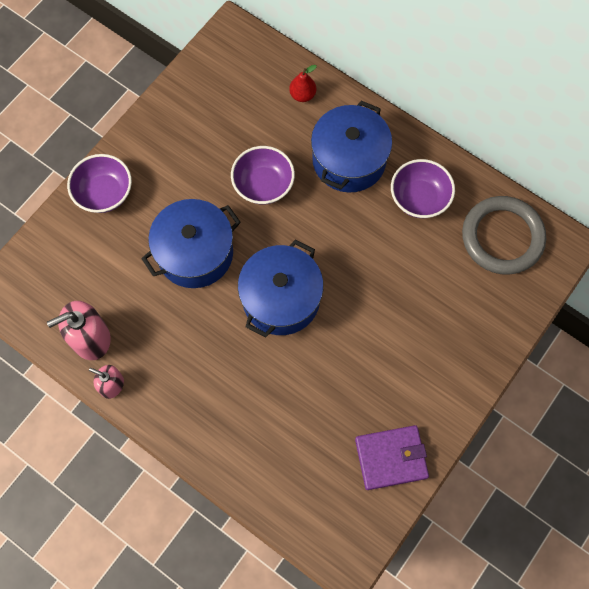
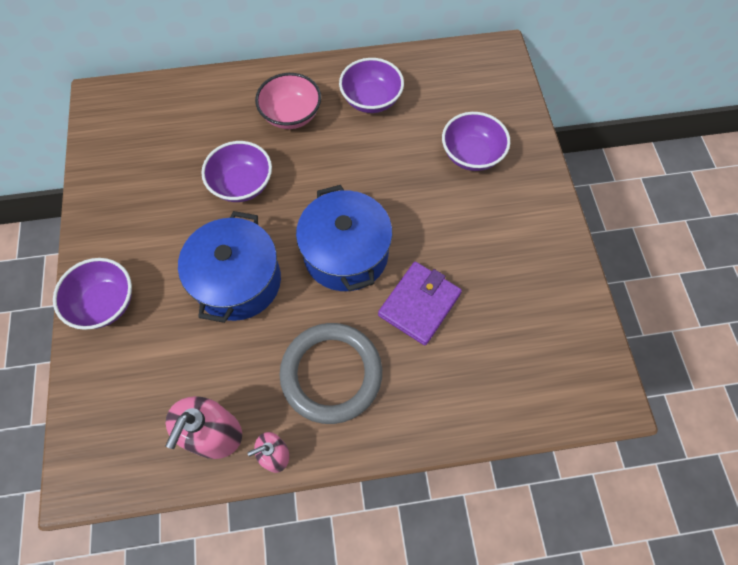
camera: 45 degrees left, 5 degrees down
red pear [289,65,317,102] -> none
blue pot [311,101,392,193] -> pink bowl [255,73,321,129]
purple wallet [355,425,429,490] -> purple wallet moved to [378,262,462,346]
grey ring [462,196,546,275] -> grey ring moved to [280,323,382,424]
none -> purple bowl [442,112,510,171]

